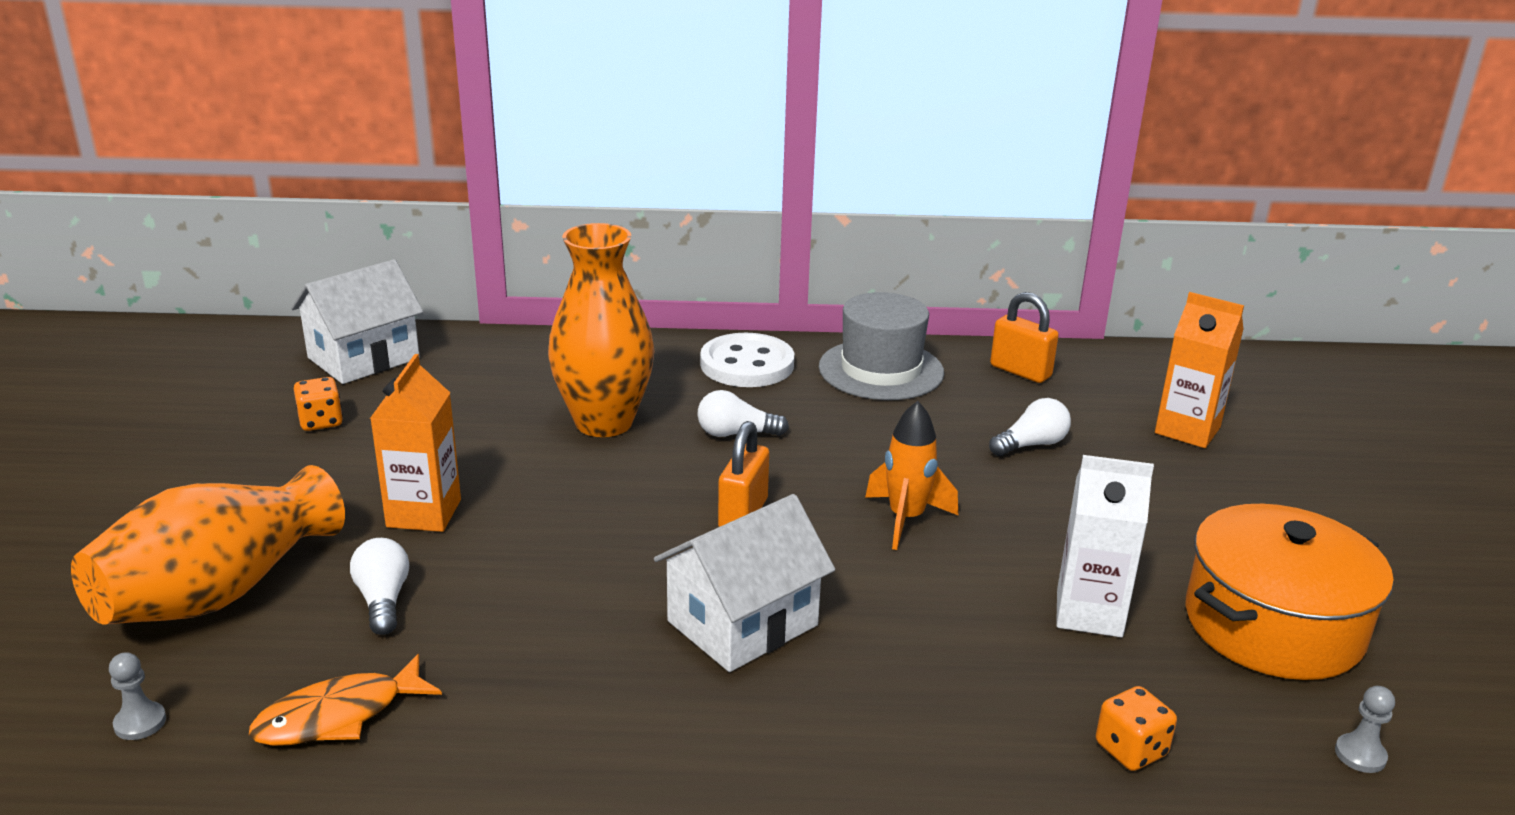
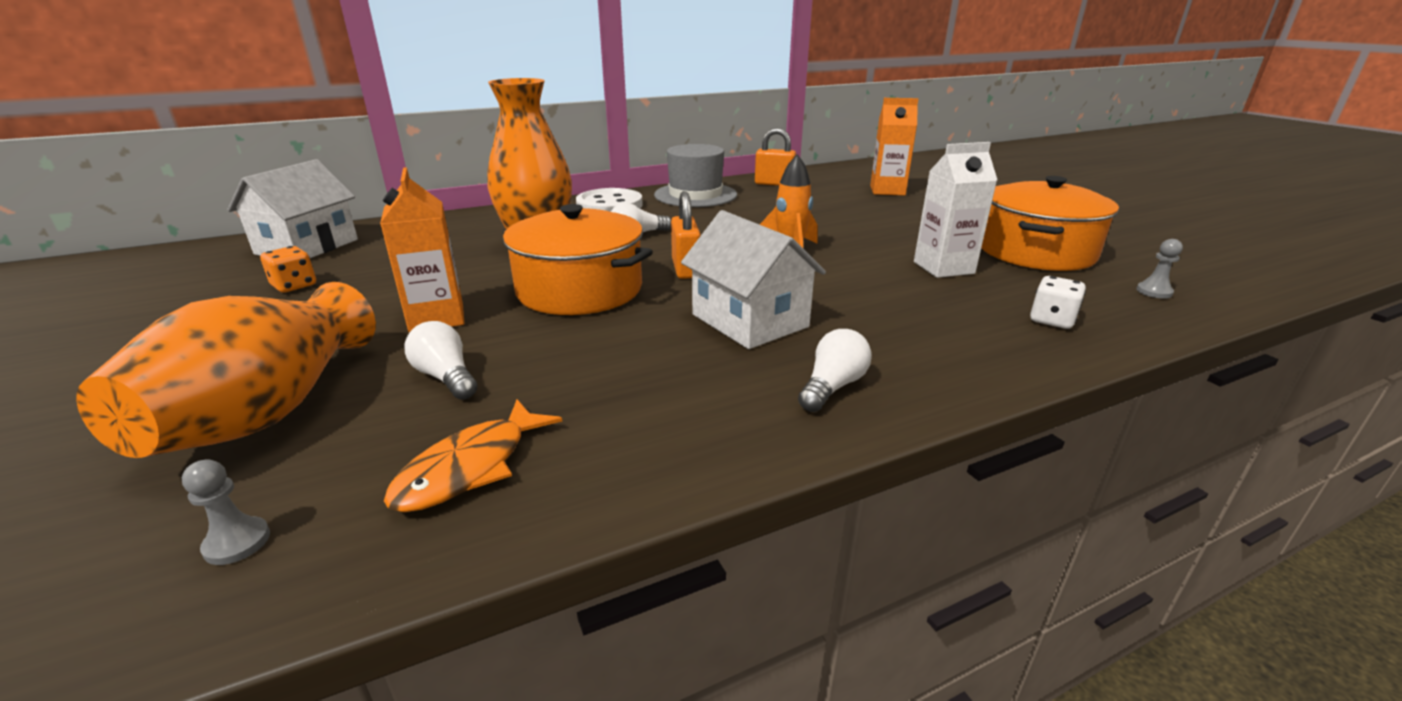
camera: 25 degrees left, 0 degrees up
white house [654,494,835,672] -> white house turned 60 degrees counterclockwise [681,210,826,349]
white light bulb [989,398,1071,456] -> white light bulb moved to [798,329,872,412]
orange dice [1096,686,1177,771] -> white dice [1030,276,1086,329]
none -> orange pot [503,204,653,315]

